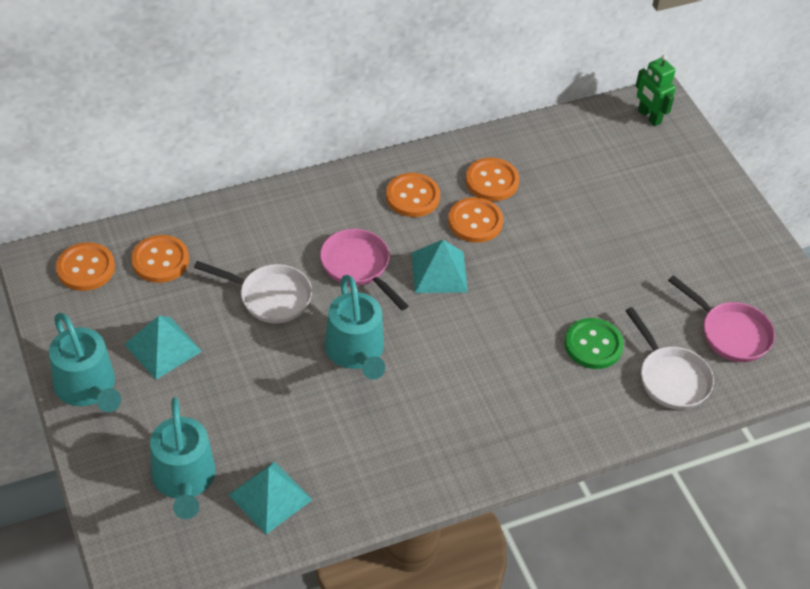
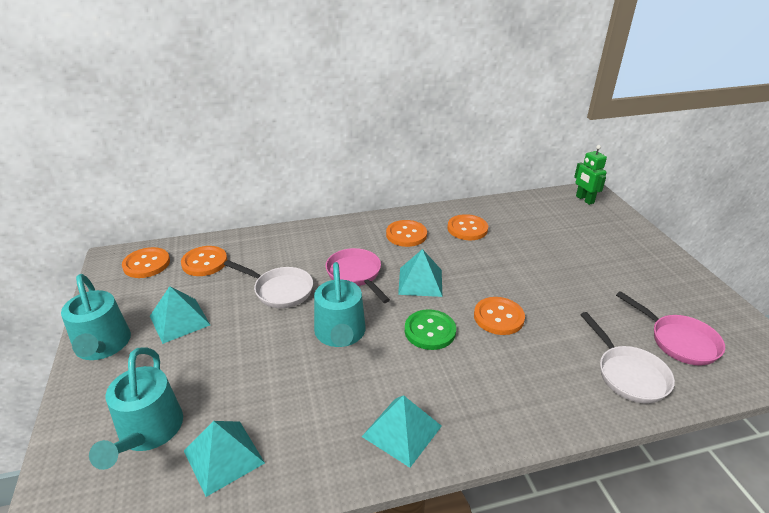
camera: 10 degrees right, 15 degrees down
orange button [448,197,503,243] -> orange button moved to [474,297,525,335]
green button [565,318,624,369] -> green button moved to [405,309,456,350]
none -> turquoise pyramid [362,395,442,468]

